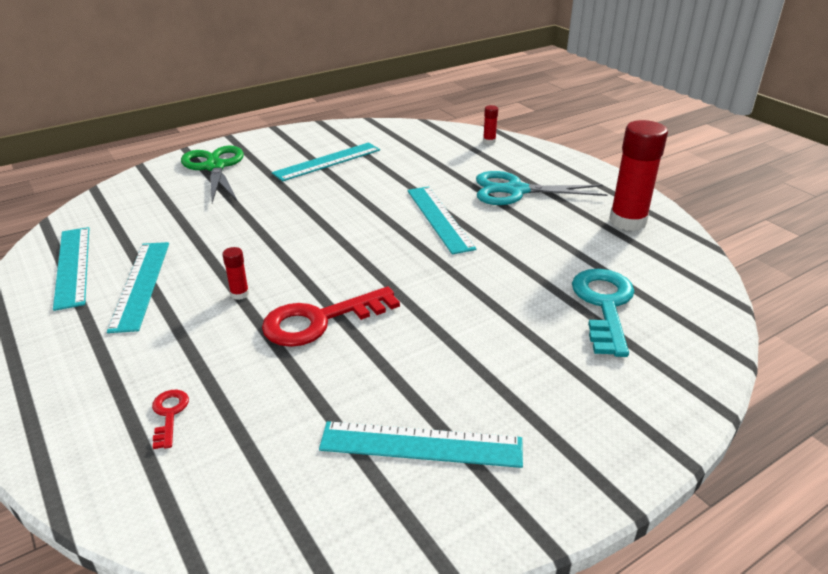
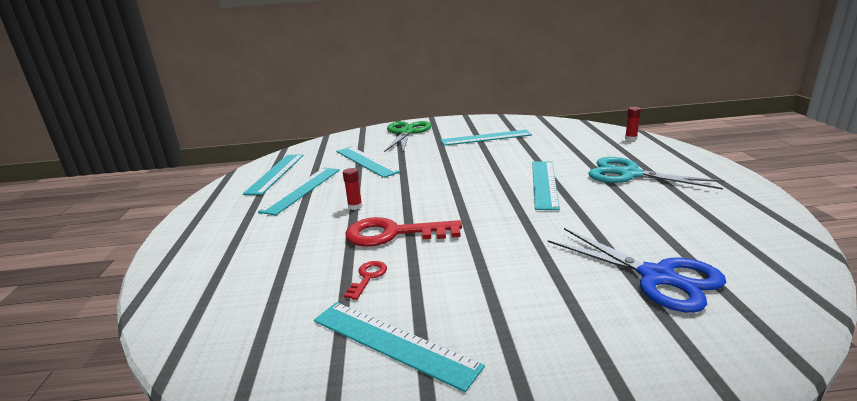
camera: 30 degrees right, 10 degrees down
red key [152,390,189,449] -> red key moved to [344,261,387,300]
turquoise key [572,269,635,357] -> blue scissors [548,228,726,313]
red glue stick [609,120,668,231] -> none
none -> turquoise ruler [336,147,400,178]

